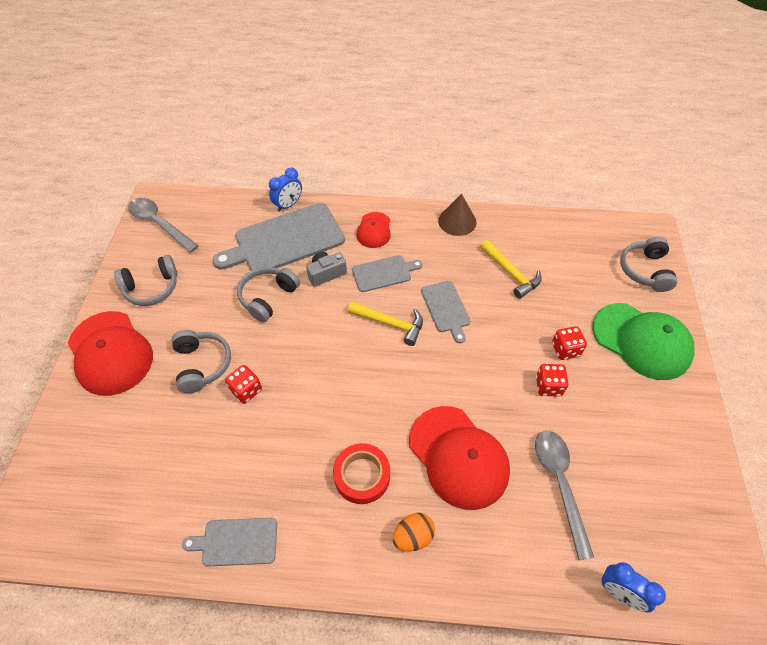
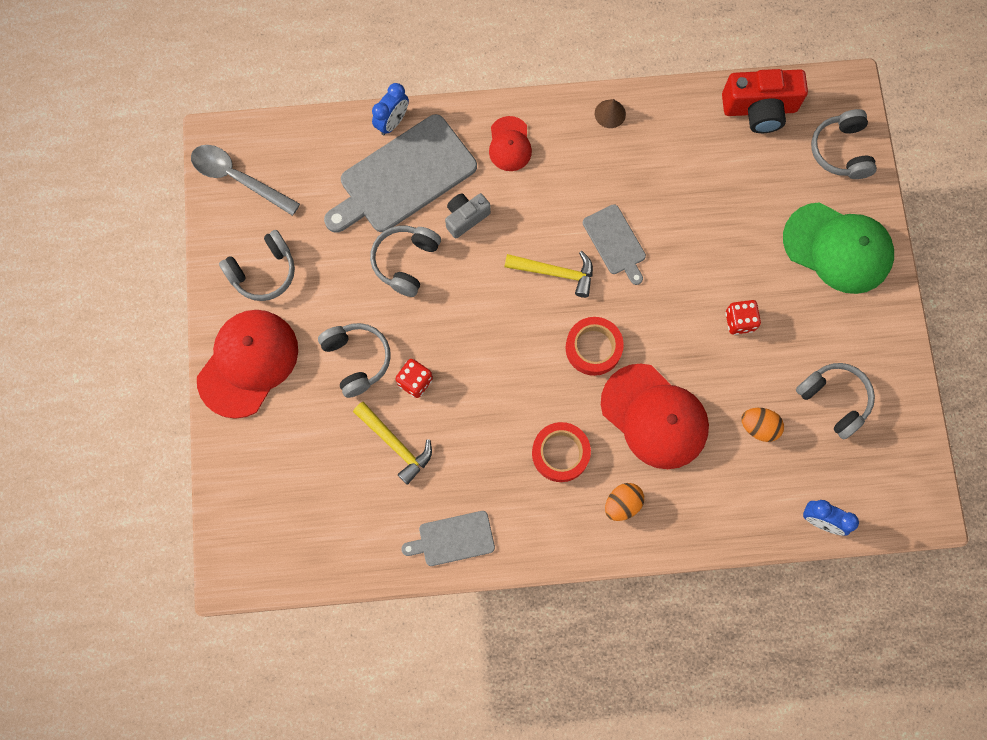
camera: 10 degrees left, 20 degrees up
red cap [68,311,153,396] -> red cap turned 105 degrees counterclockwise [197,310,298,419]
grey cutting board [352,255,423,292] -> none
brown cone [438,194,477,236] -> brown cone [595,99,626,128], size x0.65
yellow hammer [481,240,542,299] -> yellow hammer moved to [353,402,432,485]
grey spoon [535,431,594,560] -> orange egg [741,408,784,442]
red dice [552,326,587,360] -> none
none -> red tape [566,317,624,376]
none -> red camera [722,69,808,133]
none -> grey headphones [796,363,875,440]

